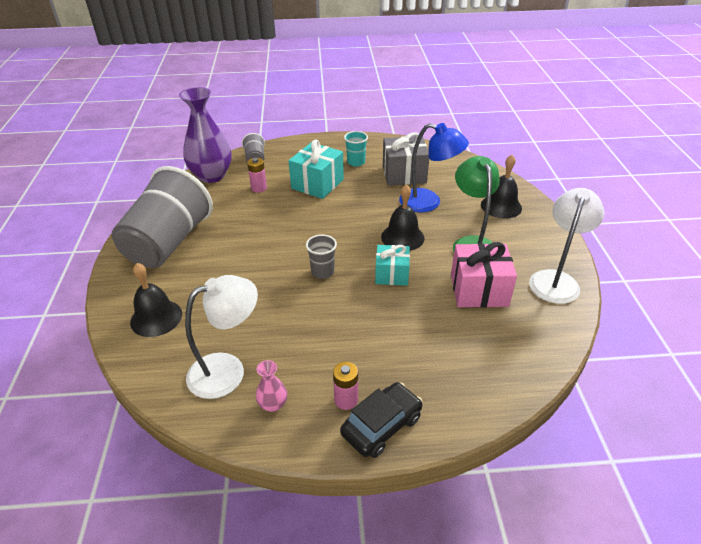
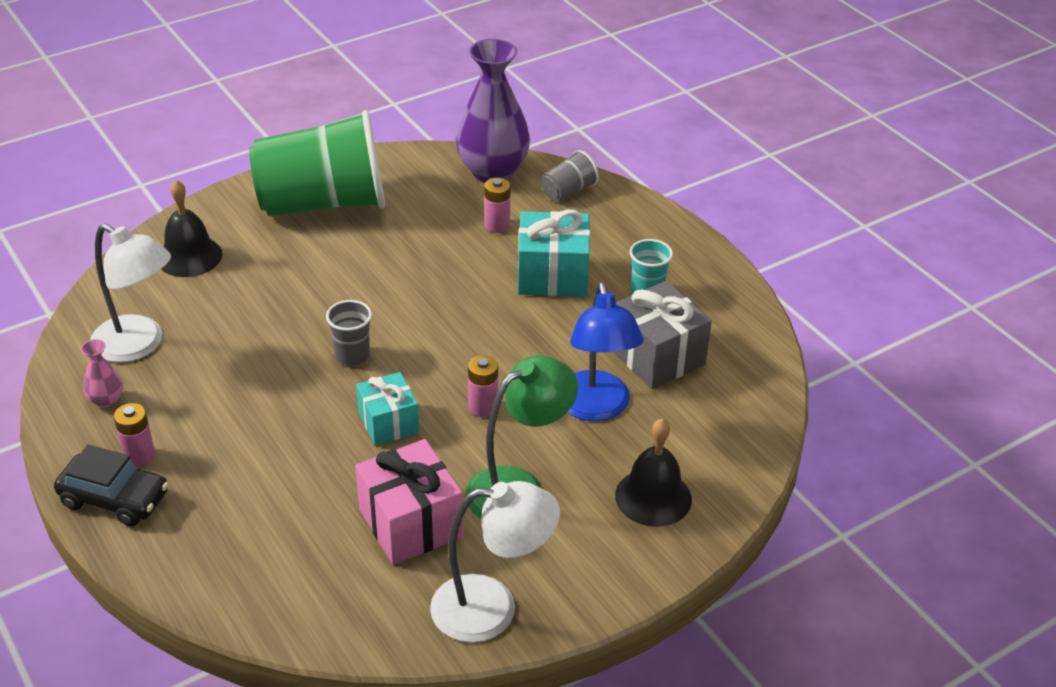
camera: 60 degrees right, 0 degrees up
grey cup [112,166,213,268] -> green cup [249,110,385,216]
black bell [381,184,425,251] -> pink battery [468,355,498,417]

